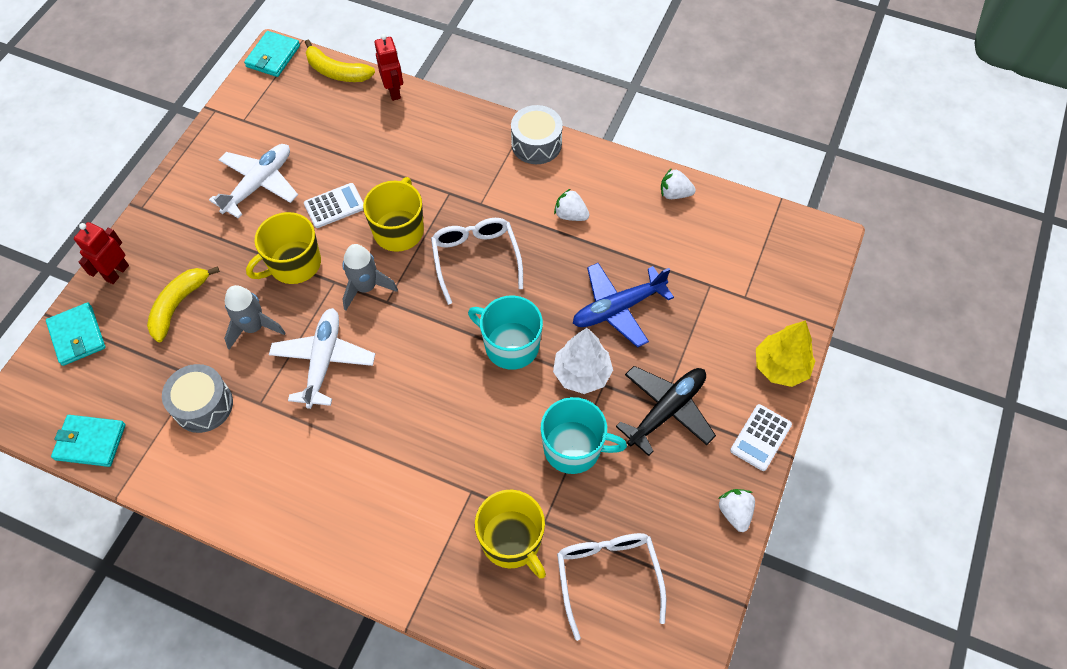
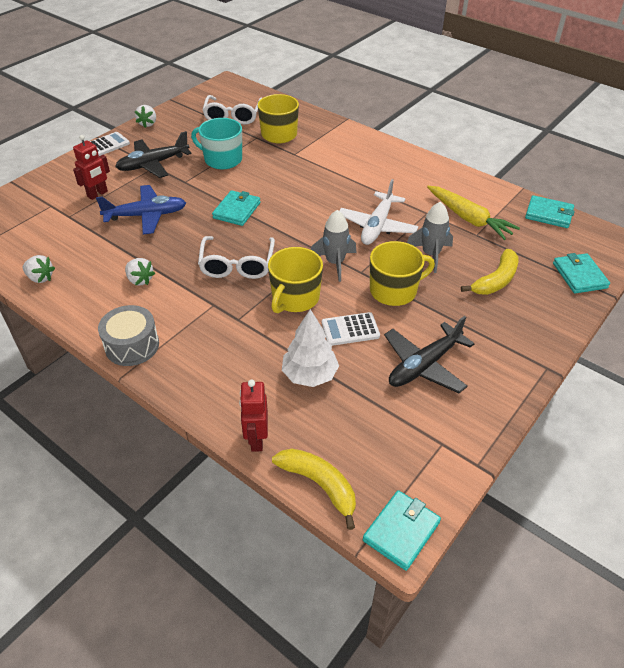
camera: 165 degrees left, 15 degrees down
red robot [74,222,129,284] -> red robot moved to [73,135,110,200]
grey drum [162,364,233,433] -> yellow carrot [427,186,520,240]
white plane [209,144,298,218] -> black plane [384,316,475,393]
turquoise mug [468,296,543,370] -> turquoise wallet [212,190,261,226]
white tree [553,328,613,394] -> white tree moved to [282,309,339,387]
yellow tree [756,320,815,387] -> none

